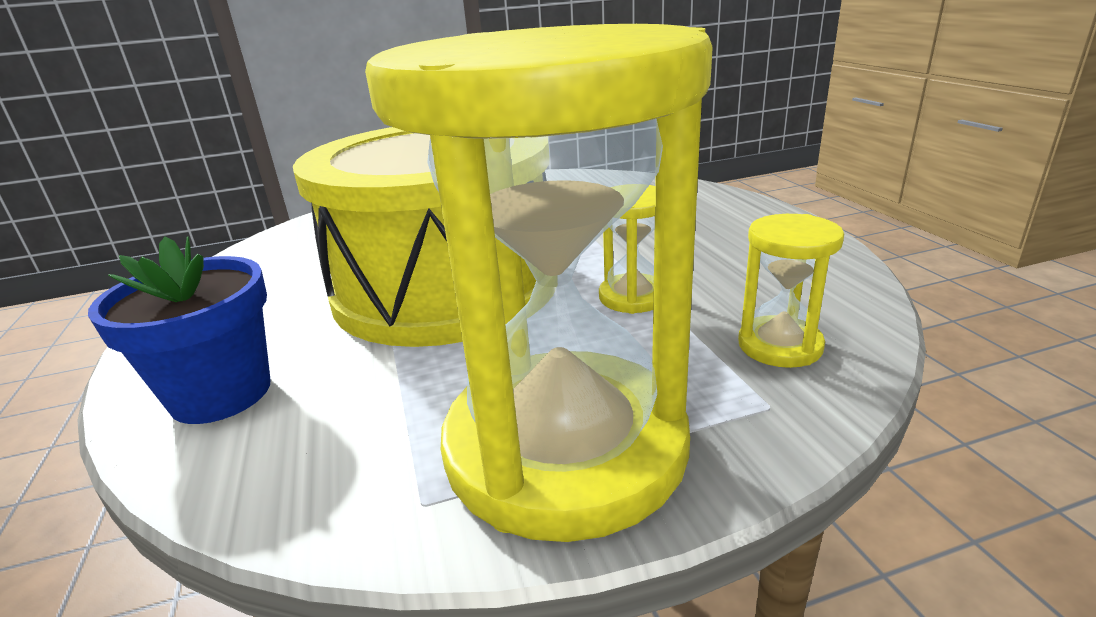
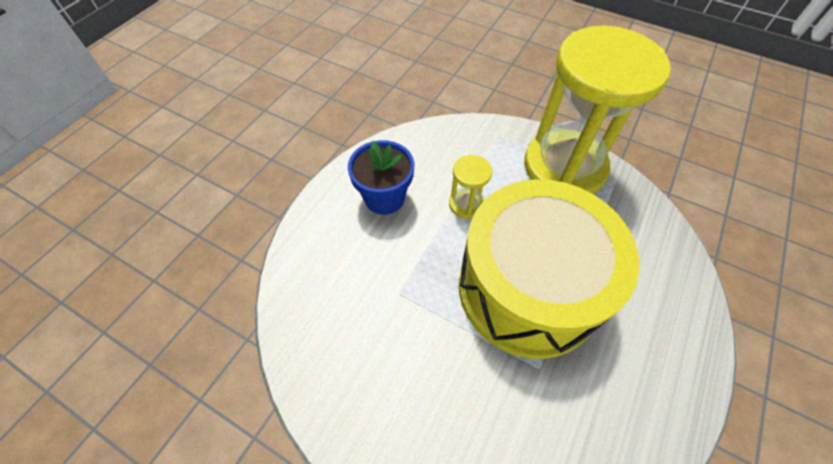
camera: 135 degrees left, 30 degrees up
blue flower pot [88,236,270,424] -> blue flower pot moved to [348,140,414,215]
yellow hourglass [738,214,844,368] -> none

